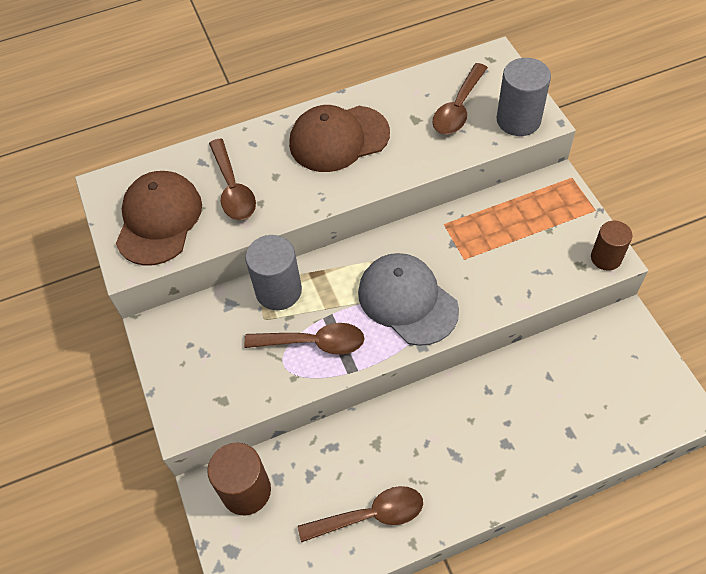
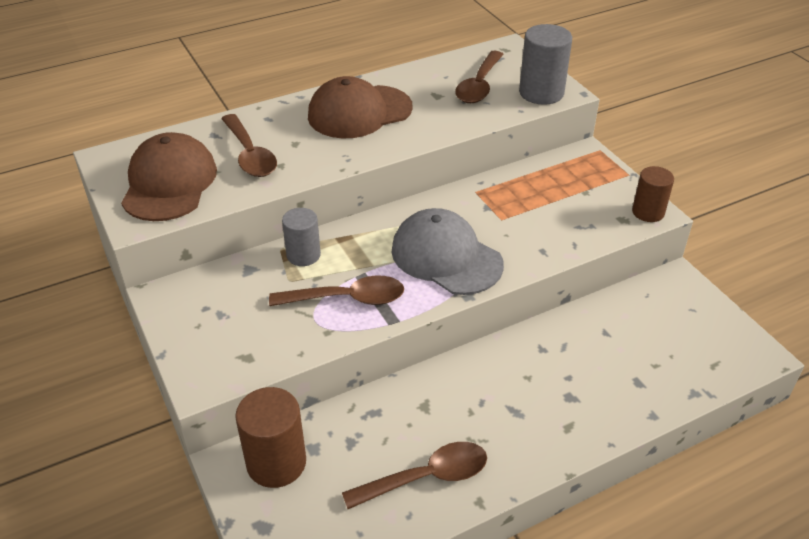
camera: 10 degrees left, 15 degrees down
grey cylinder [245,235,302,310] -> grey cylinder [282,208,321,266], size x0.66

